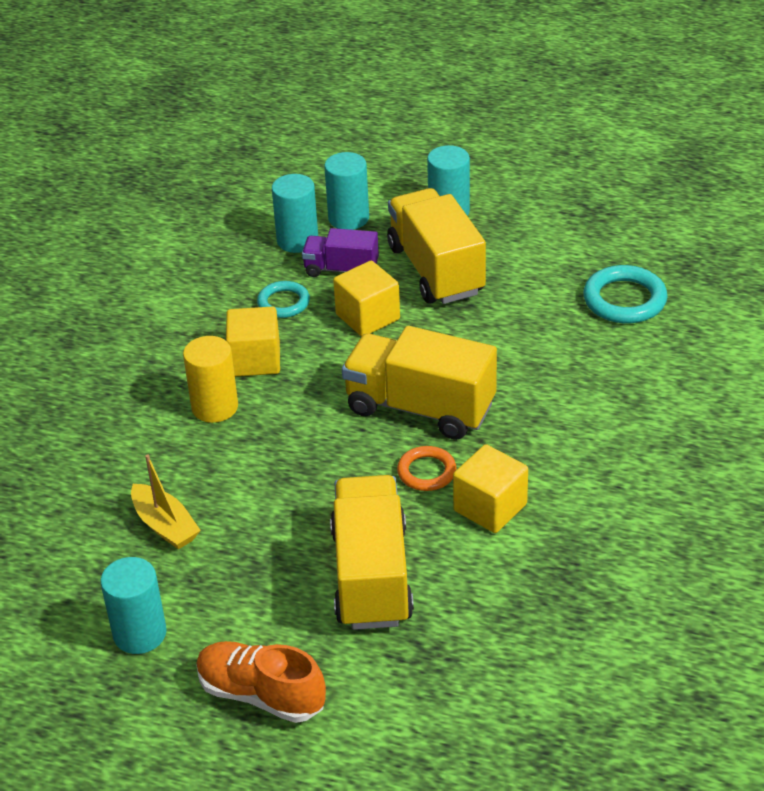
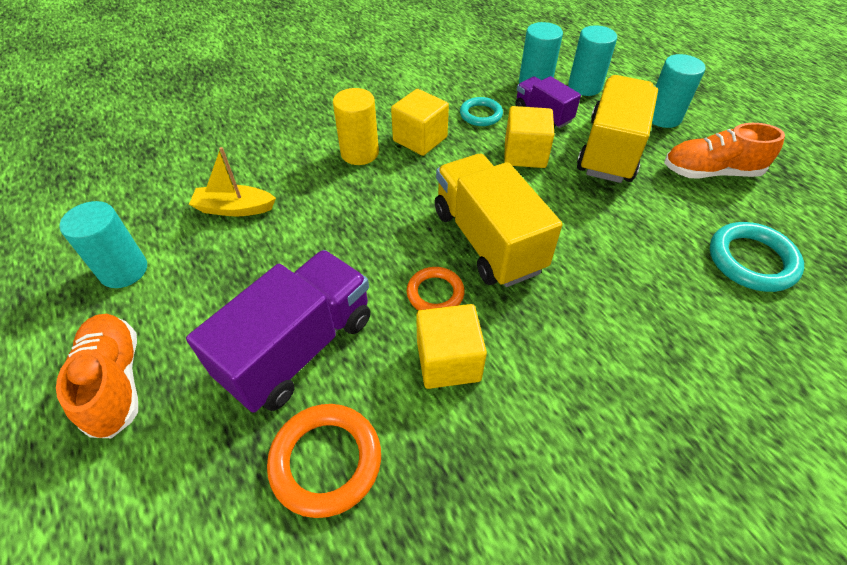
camera: 40 degrees right, 10 degrees up
yellow boat [131,454,201,549] -> yellow boat turned 90 degrees clockwise [189,147,276,216]
yellow truck [330,475,414,630] -> purple truck [186,250,371,413]
none -> orange ring [267,404,381,518]
none -> orange shoe [664,123,785,178]

